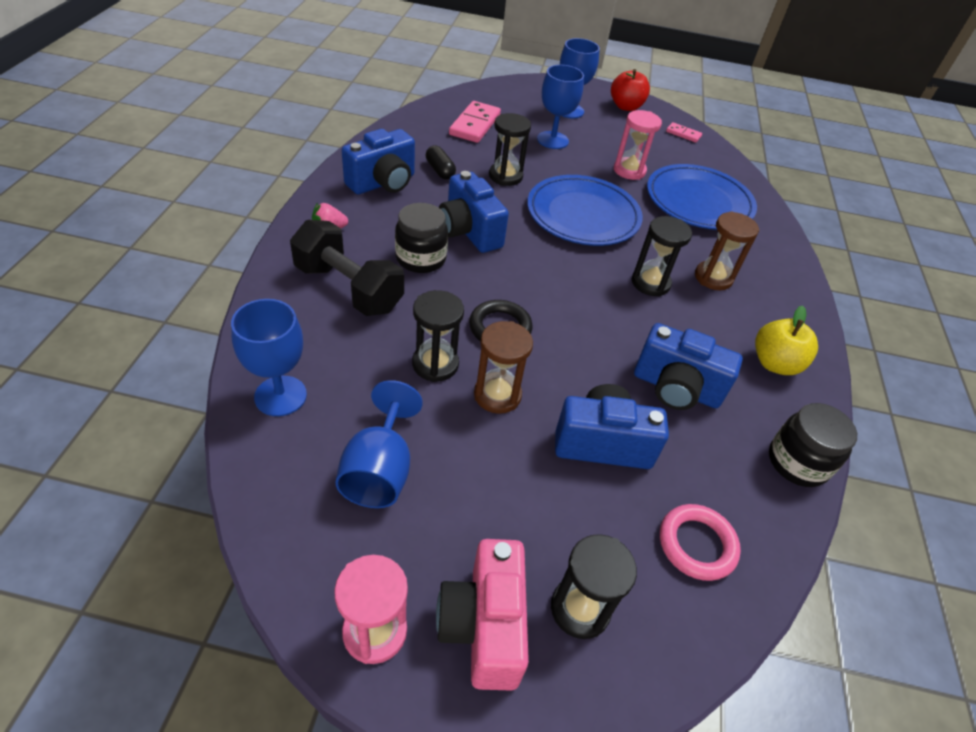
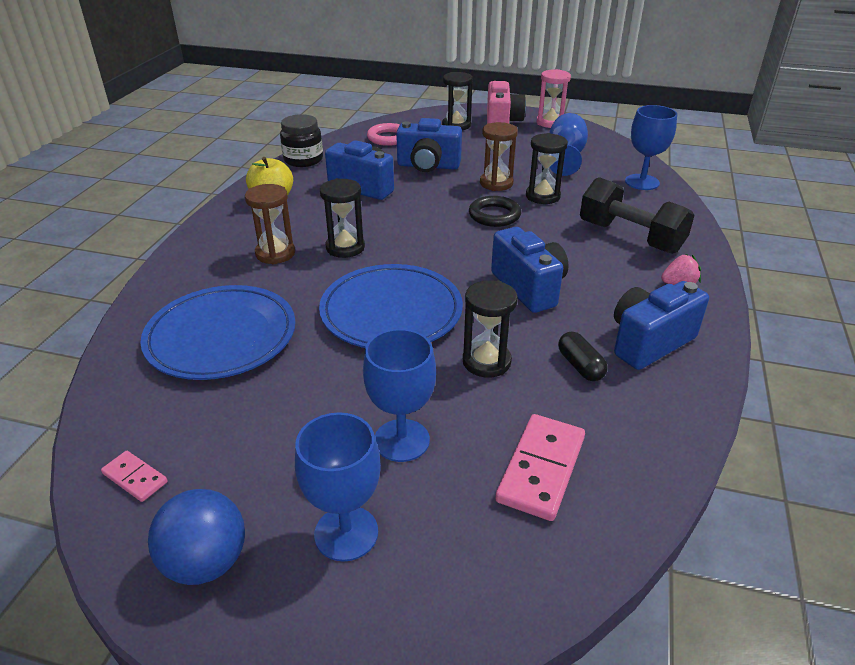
camera: 170 degrees left, 10 degrees down
black jar [395,203,448,273] -> none
red apple [611,69,650,111] -> blue ball [148,489,245,585]
pink hourglass [614,110,662,180] -> none

